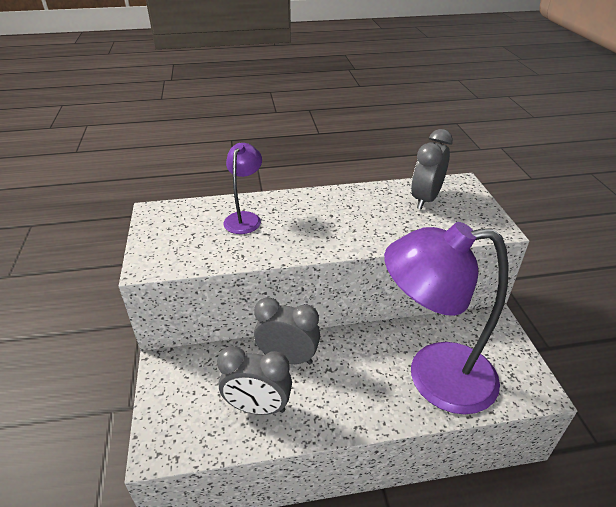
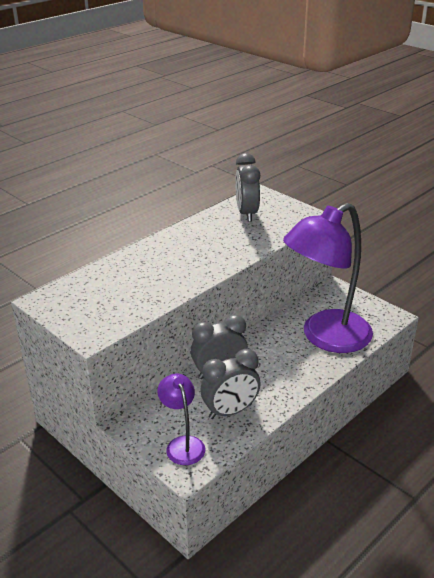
camera: 35 degrees left, 5 degrees down
purple lamp [223,143,262,234] -> purple lamp moved to [158,374,205,465]

